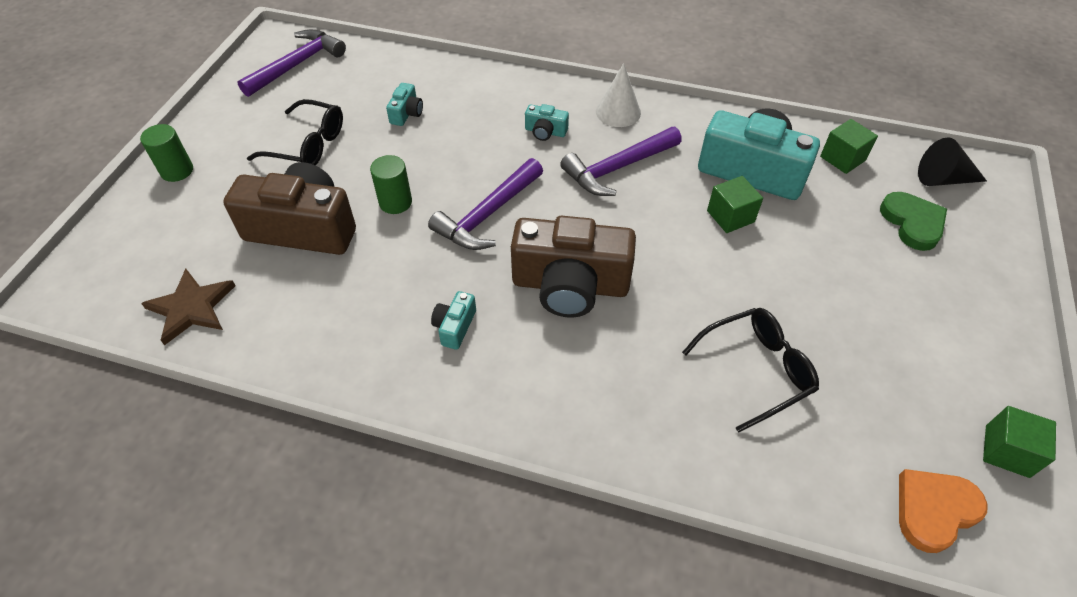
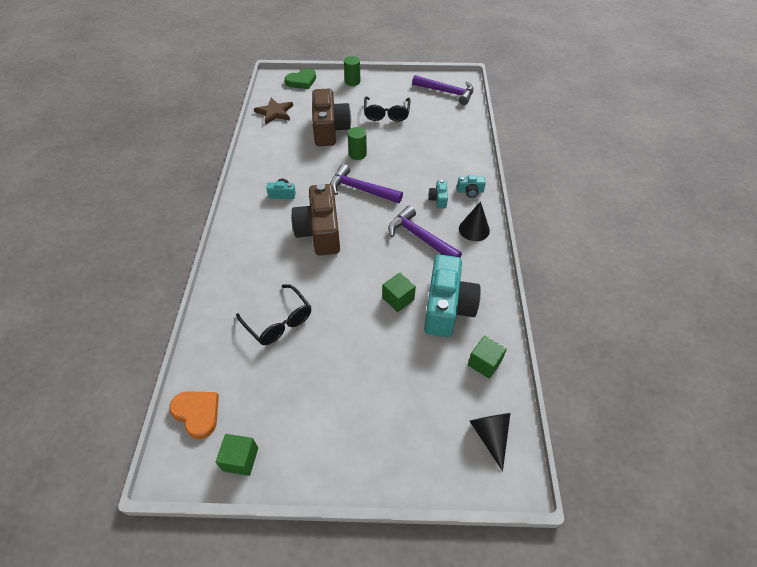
camera: 75 degrees right, 0 degrees up
turquoise camera [386,83,423,126] -> turquoise camera moved to [457,175,486,198]
white cone [596,63,641,127] -> black cone [459,201,490,241]
green heart [880,192,947,251] -> green heart moved to [285,68,316,89]

